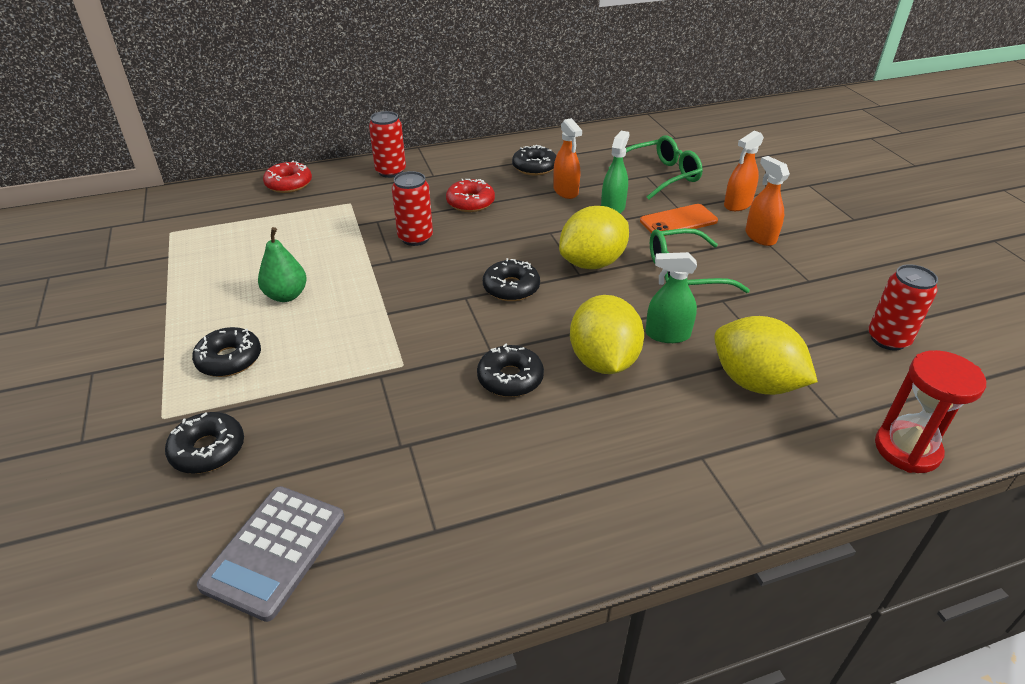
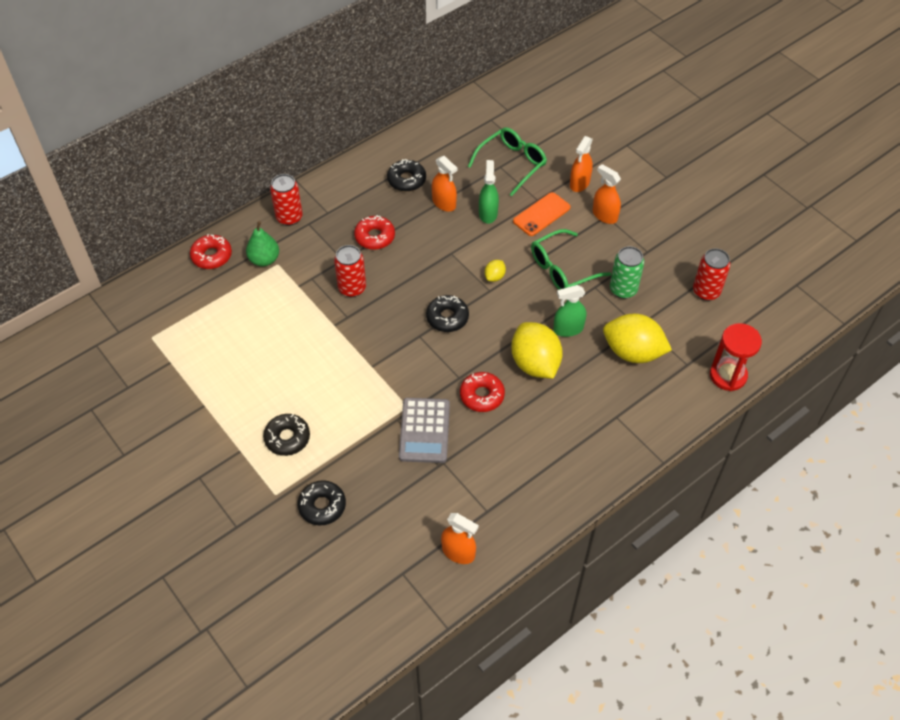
camera: 20 degrees left, 15 degrees up
grey calculator [197,486,344,622] -> grey calculator moved to [399,398,450,463]
green pear [258,227,307,302] -> green pear moved to [246,221,279,266]
black donut [477,344,544,397] -> red donut [460,372,505,412]
yellow lemon [559,206,629,269] -> yellow lemon [485,260,506,282], size x0.44
none -> orange spray bottle [441,513,479,564]
none -> green can [610,246,644,299]

